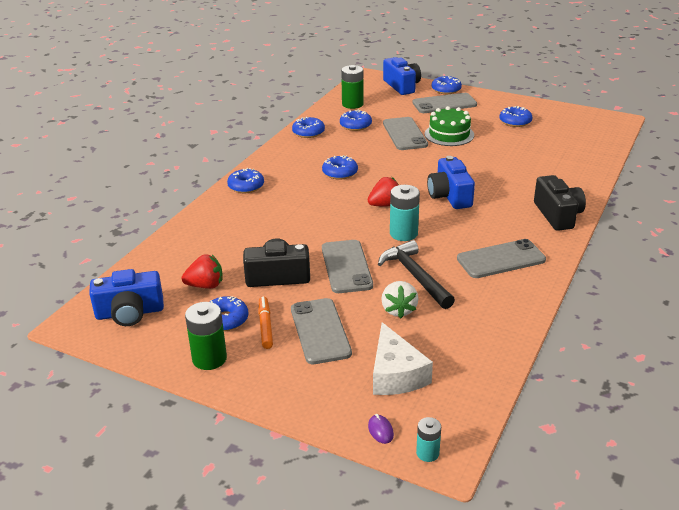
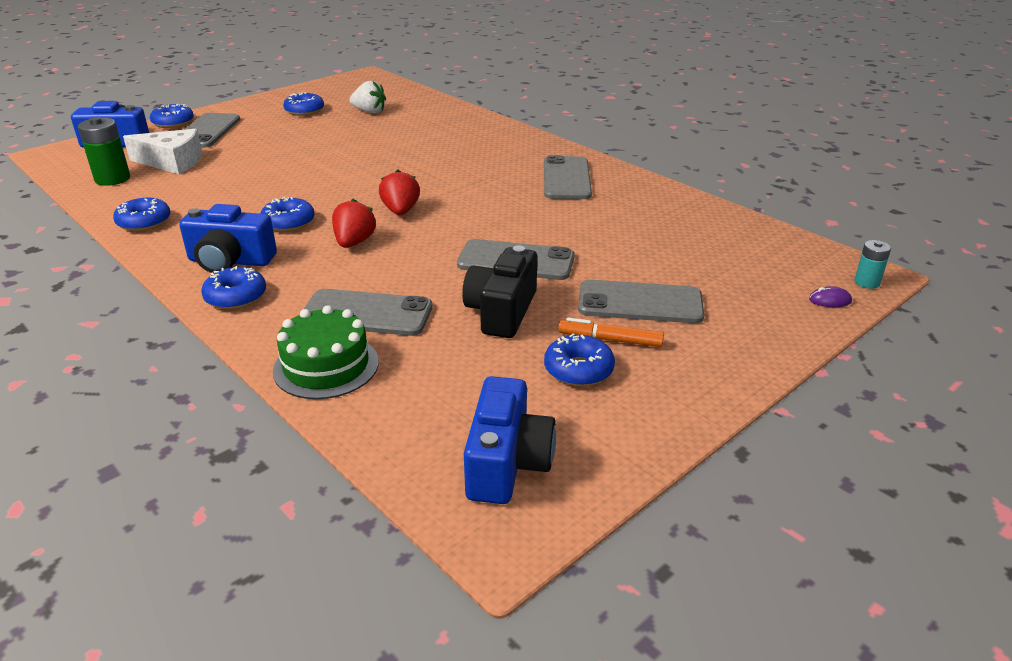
camera: 70 degrees left, 0 degrees up
red strawberry [182,254,223,289] -> red strawberry moved to [332,199,376,248]
green battery [185,302,227,370] -> none
blue donut [340,110,372,131] -> none
white cheese [373,322,433,395] -> white cheese moved to [123,129,202,174]
black hammer [378,240,455,309] -> none
white strawberry [381,281,418,318] -> white strawberry moved to [349,81,386,114]
grey phone [383,117,428,150] -> grey phone moved to [304,289,433,336]
turquoise battery [390,185,420,241] -> none
green cake [425,106,474,146] -> green cake moved to [273,305,379,399]
blue camera [427,156,475,209] -> blue camera moved to [179,204,277,273]
black camera [534,175,586,231] -> none

